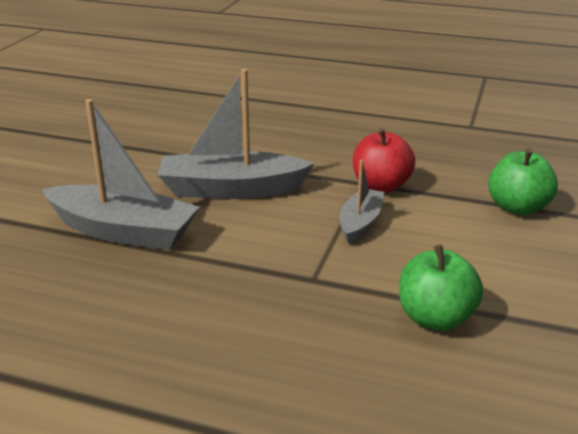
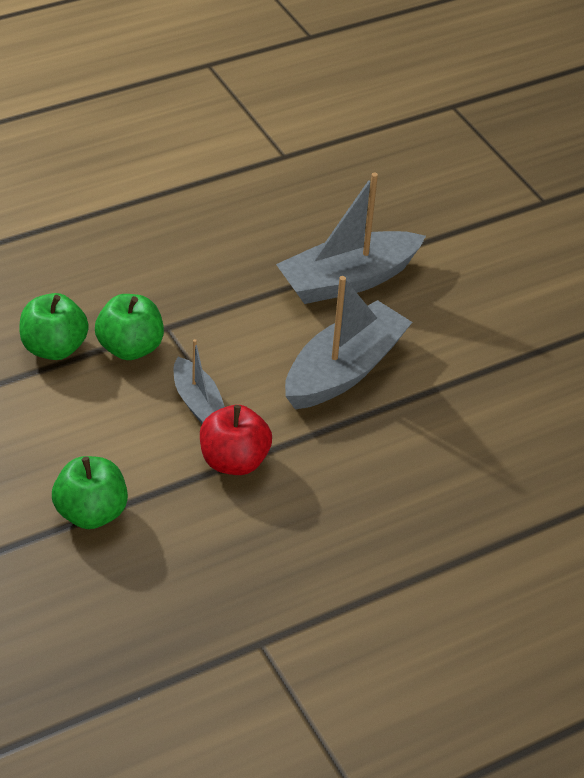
camera: 130 degrees right, 15 degrees up
none -> green apple [95,294,164,360]

